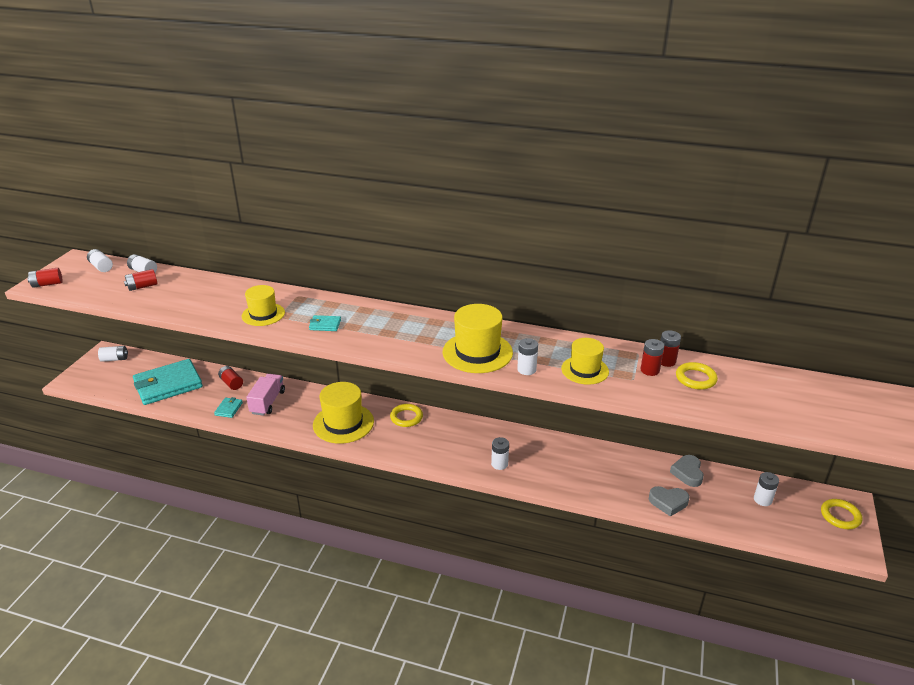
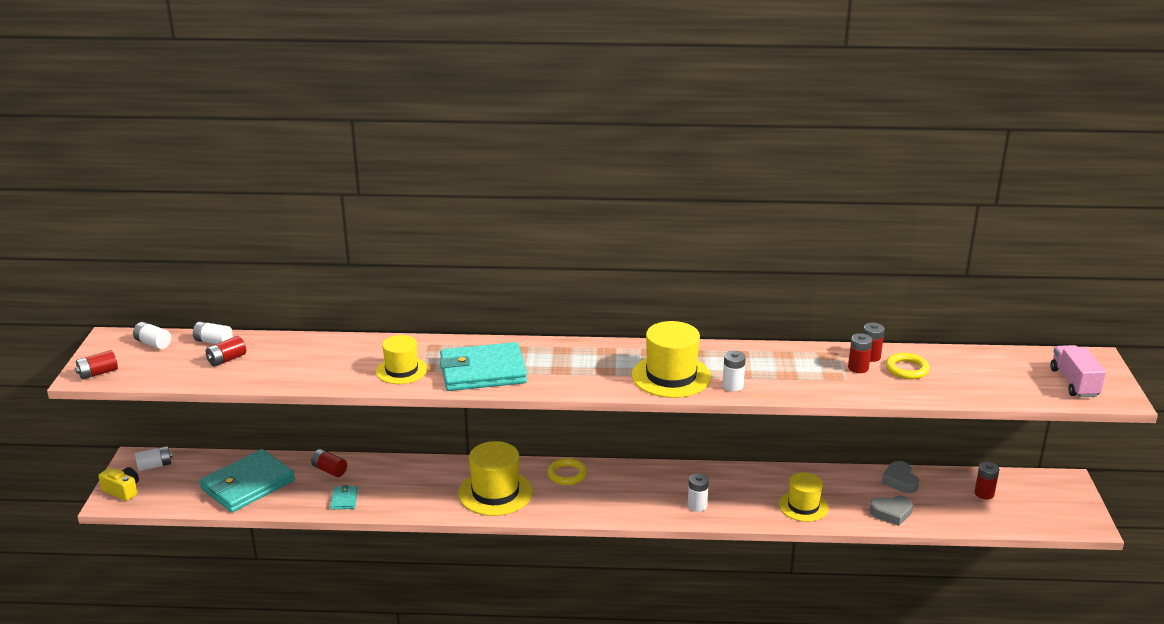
camera: 15 degrees left, 5 degrees down
pink truck [246,374,285,416] -> pink truck moved to [1050,345,1106,397]
turquoise wallet [309,315,341,331] -> turquoise wallet [440,342,527,391], size x2.41
yellow hat [561,338,609,385] -> yellow hat moved to [779,472,828,522]
white battery [754,472,779,506] -> red battery [974,462,1000,500]
yellow ring [821,499,863,529] -> none
none -> yellow camera [98,467,139,501]

